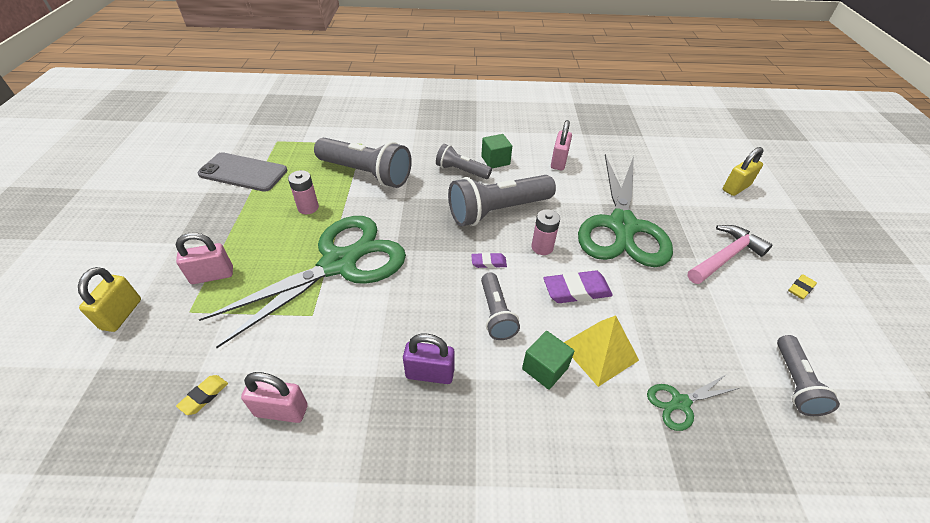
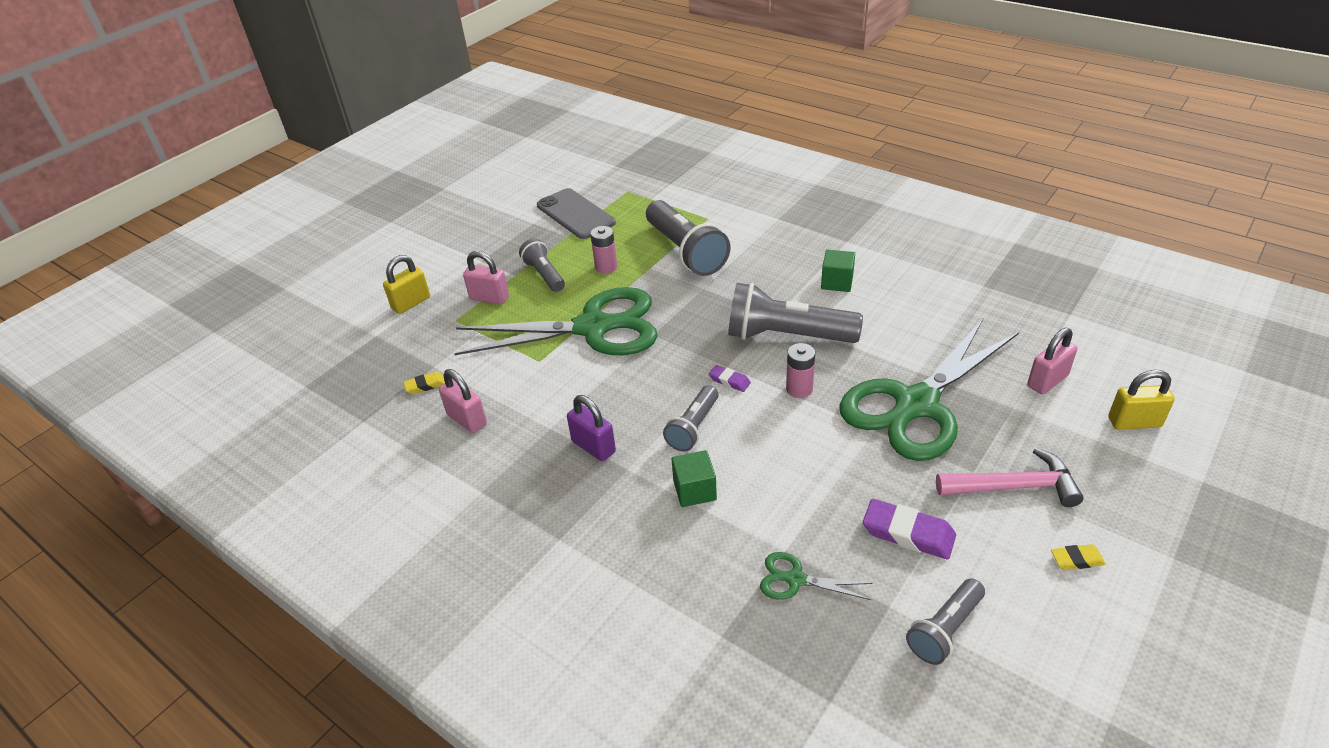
camera: 40 degrees right, 5 degrees down
grey flashlight [436,144,492,179] -> grey flashlight moved to [519,238,565,292]
purple eraser [543,271,613,303] -> purple eraser moved to [863,499,956,559]
pink padlock [551,120,572,170] -> pink padlock moved to [1027,328,1077,394]
yellow pyramid [564,315,639,387] -> none

